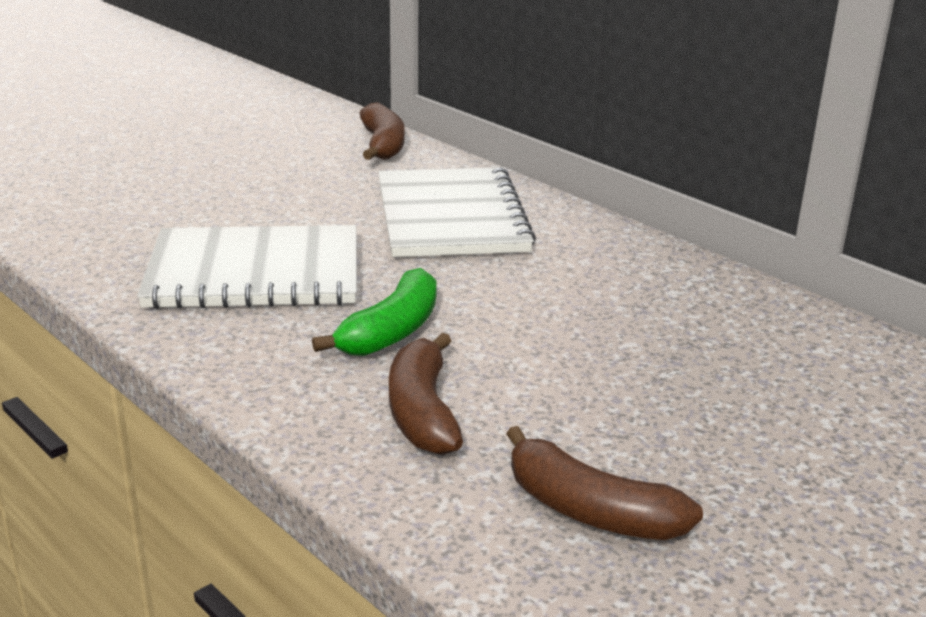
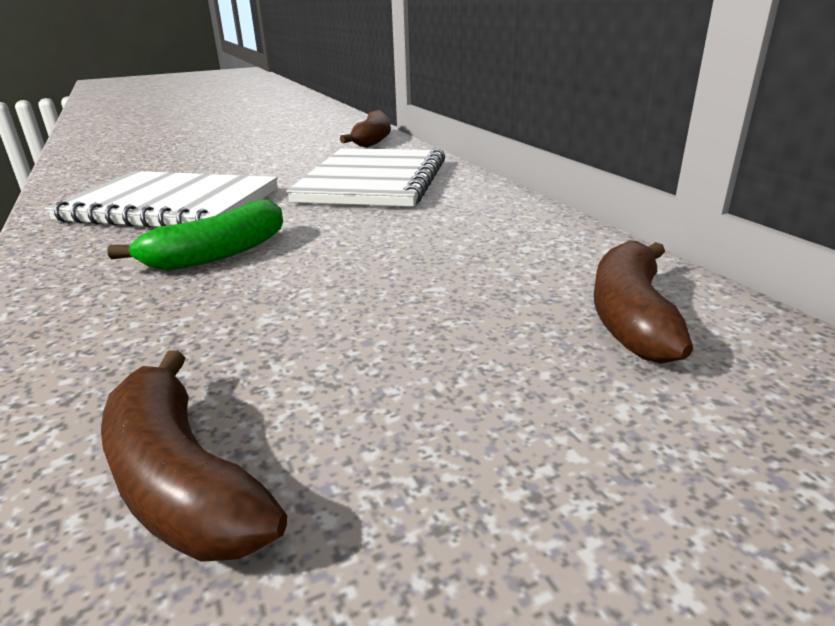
camera: 20 degrees right, 0 degrees up
brown banana [389,333,463,455] -> brown banana moved to [594,240,693,364]

